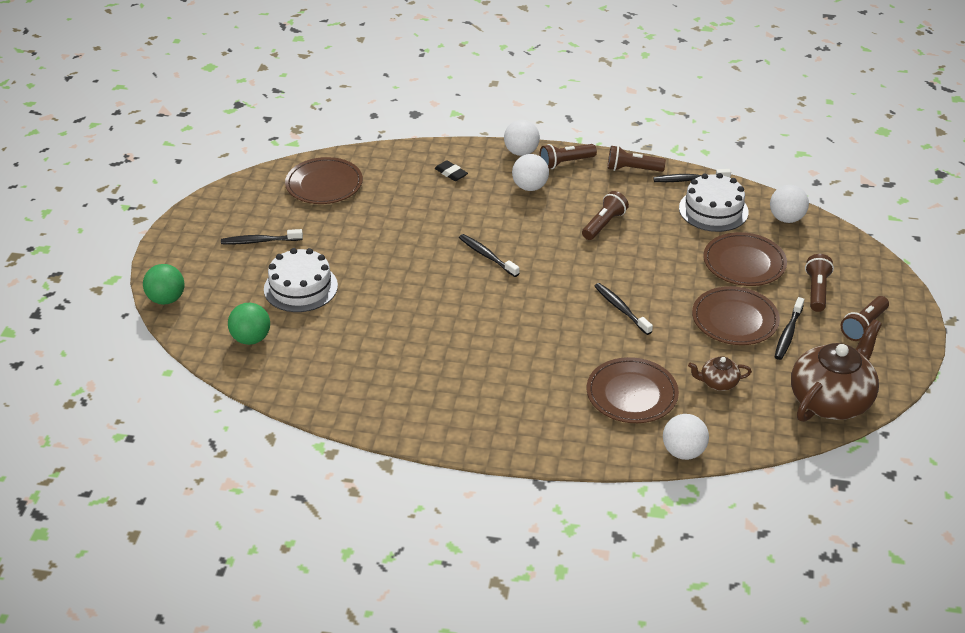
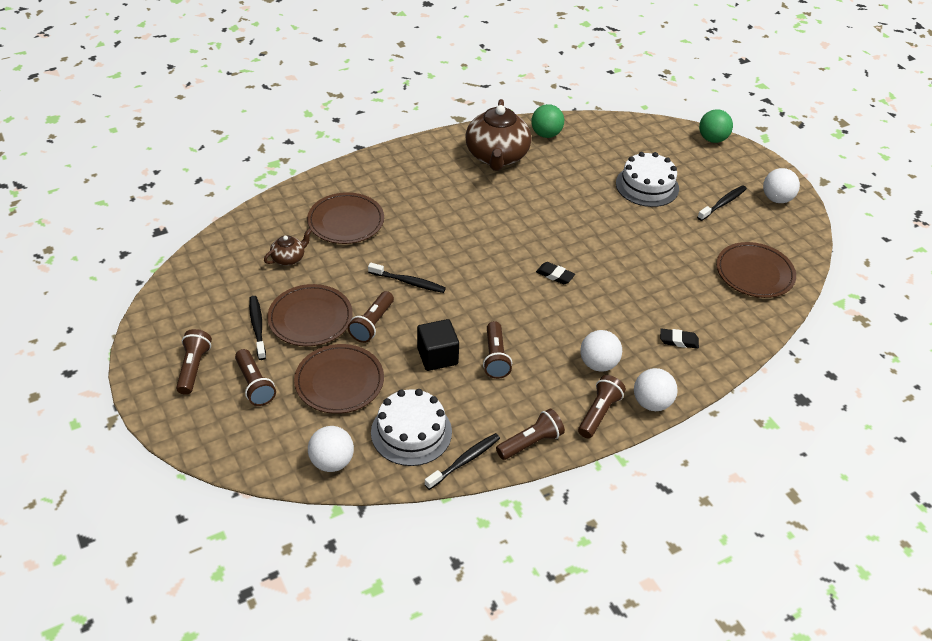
camera: 140 degrees right, 5 degrees up
green ball [228,303,270,345] -> green ball moved to [531,104,564,138]
black toothbrush [459,234,519,277] -> black eraser [536,262,575,284]
white ball [663,414,709,460] -> white ball moved to [763,168,800,203]
brown teapot [791,319,882,422] -> brown teapot moved to [465,99,531,171]
none -> brown flashlight [348,291,394,343]
none -> black cube [417,319,459,371]

